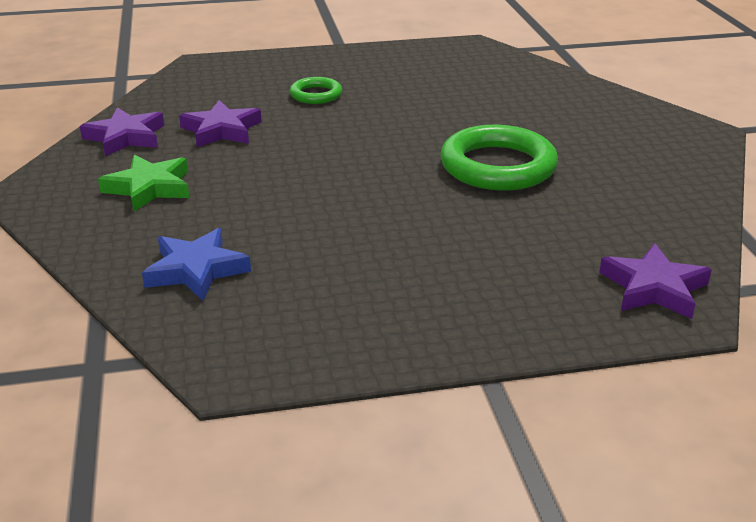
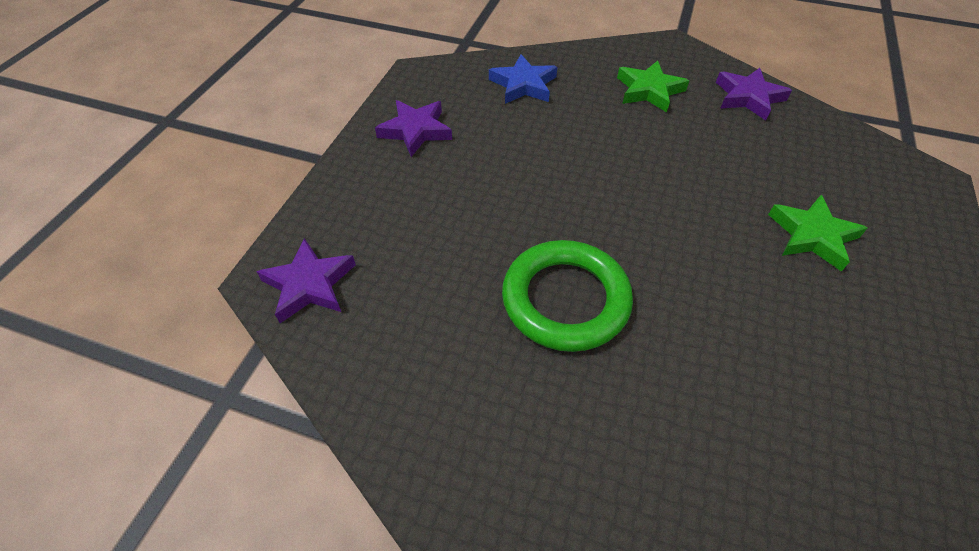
camera: 120 degrees right, 20 degrees up
purple star [179,100,262,148] -> purple star moved to [375,100,452,157]
green ring [290,77,342,104] -> green star [768,195,867,272]

